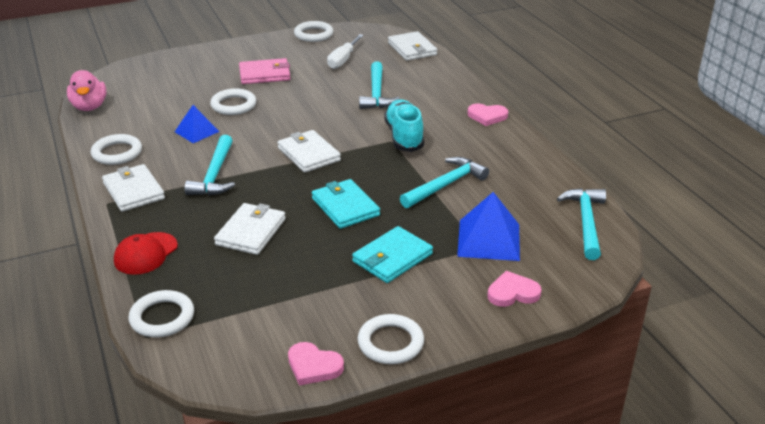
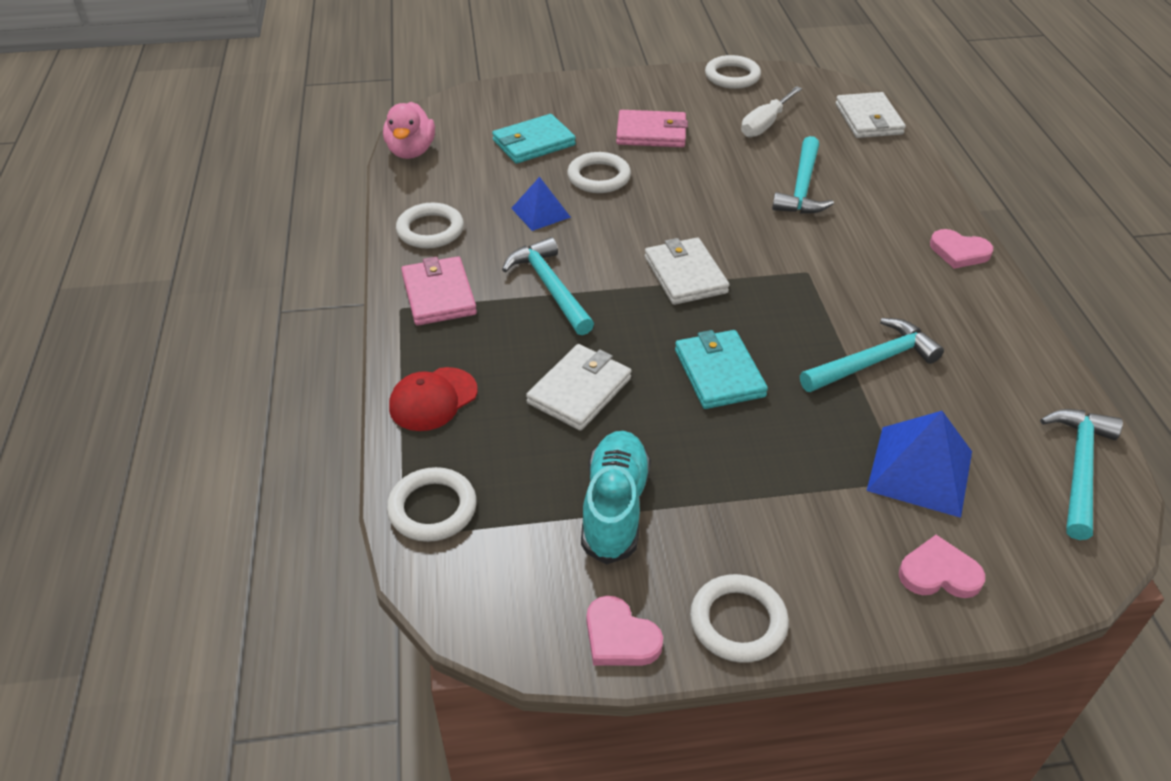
camera: 15 degrees right, 10 degrees up
white wallet [102,164,165,212] -> pink wallet [401,256,477,326]
turquoise hammer [184,135,235,195] -> turquoise hammer turned 135 degrees clockwise [502,237,594,335]
turquoise wallet [352,226,433,283] -> turquoise wallet moved to [492,114,576,164]
turquoise shoe [384,99,424,152] -> turquoise shoe moved to [581,431,651,565]

